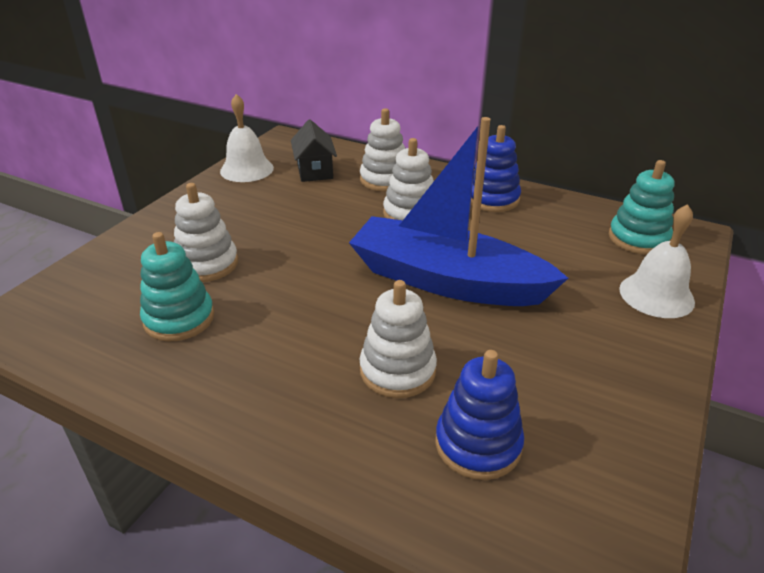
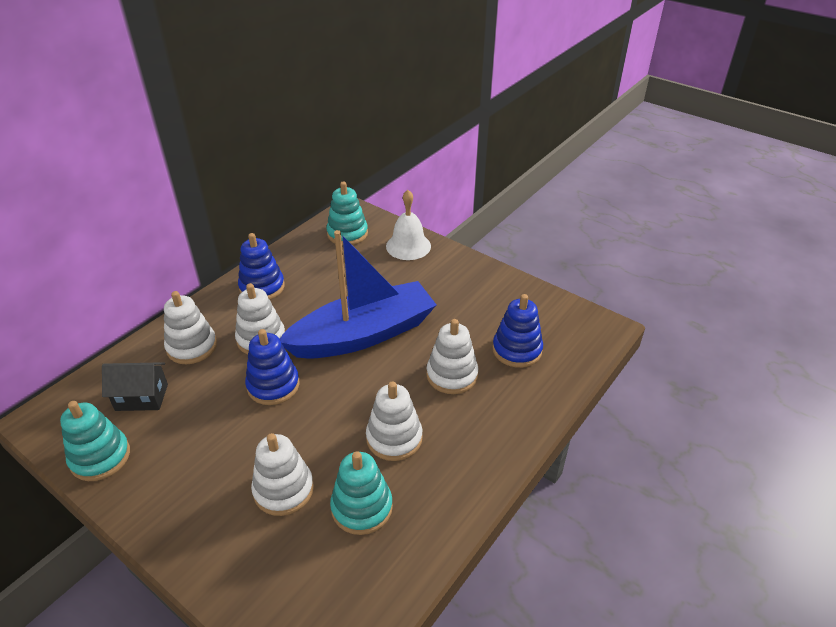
camera: 80 degrees left, 5 degrees up
white bell [220,94,274,182] -> turquoise stacking toy [60,401,130,481]
blue boat [349,117,568,306] -> blue boat turned 150 degrees counterclockwise [280,230,436,359]
none -> blue stacking toy [245,329,299,405]
none -> white stacking toy [366,381,423,461]

